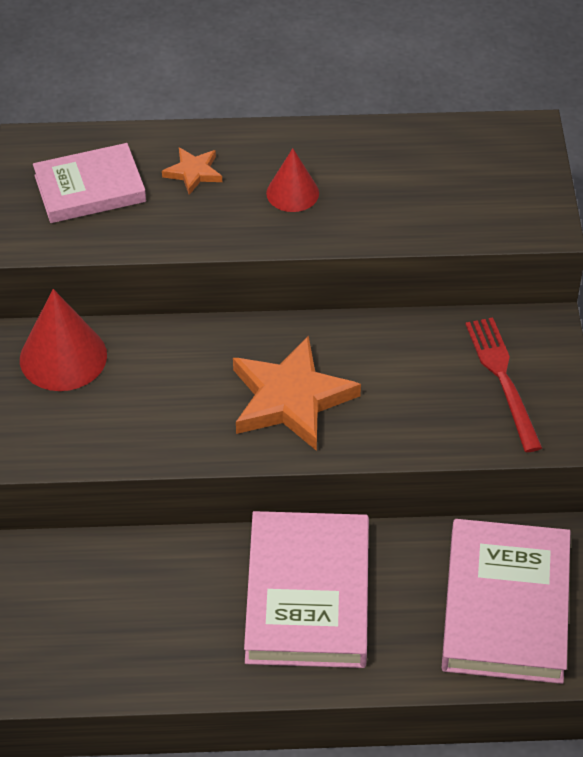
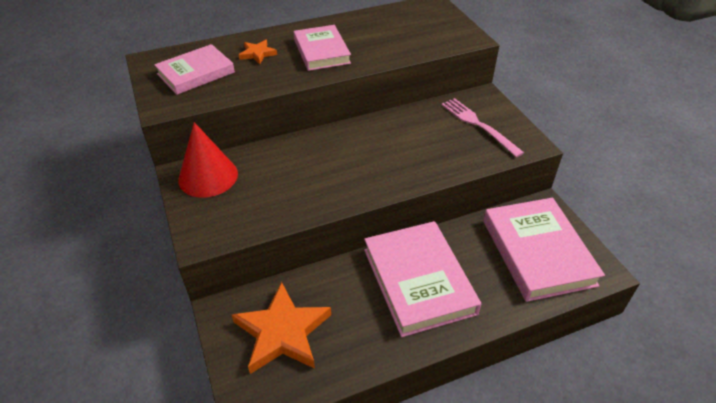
camera: 20 degrees left, 5 degrees down
orange star [233,336,361,451] -> orange star moved to [232,282,331,374]
red cone [266,148,319,212] -> pink book [294,25,351,71]
red fork [465,317,542,452] -> pink fork [441,98,524,157]

